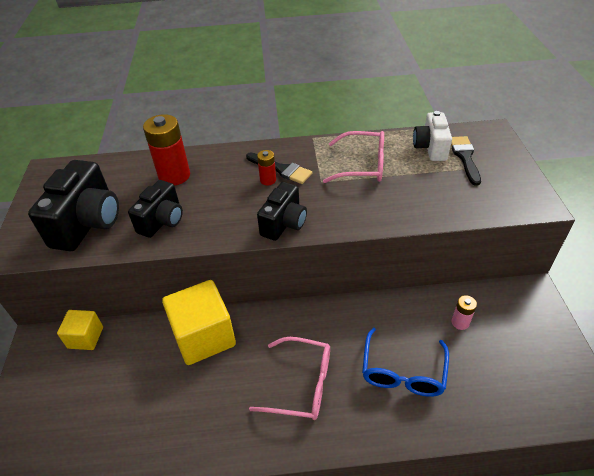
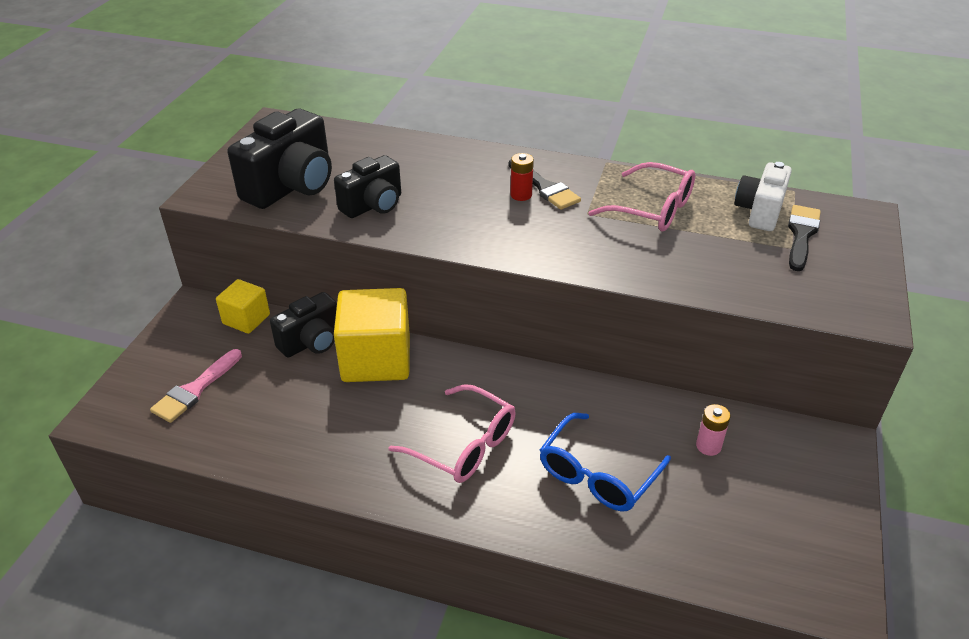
camera: 20 degrees right, 5 degrees down
red battery [143,114,190,186] -> none
black camera [257,182,307,241] -> black camera moved to [270,292,337,358]
none -> pink brush [150,349,242,423]

